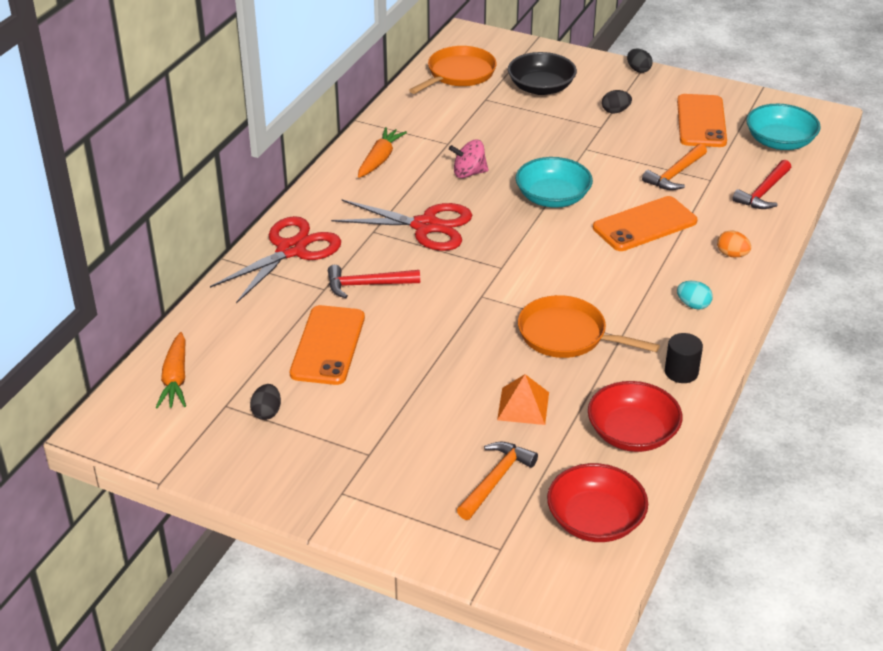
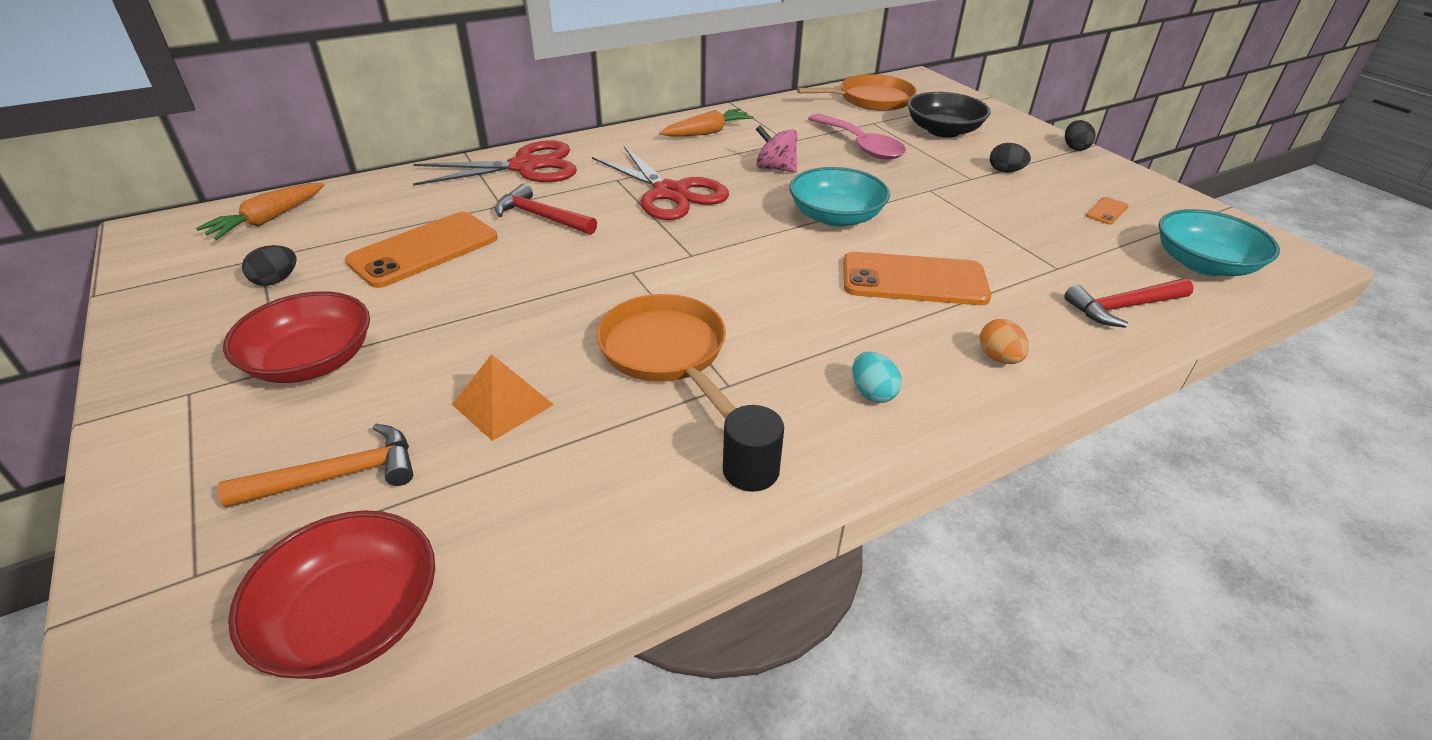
camera: 35 degrees right, 0 degrees up
red bowl [588,381,682,452] -> red bowl moved to [223,291,370,383]
orange hammer [642,144,707,190] -> none
orange phone [677,94,727,147] -> orange phone [1086,197,1129,224], size x0.43
none -> pink spoon [808,114,906,160]

